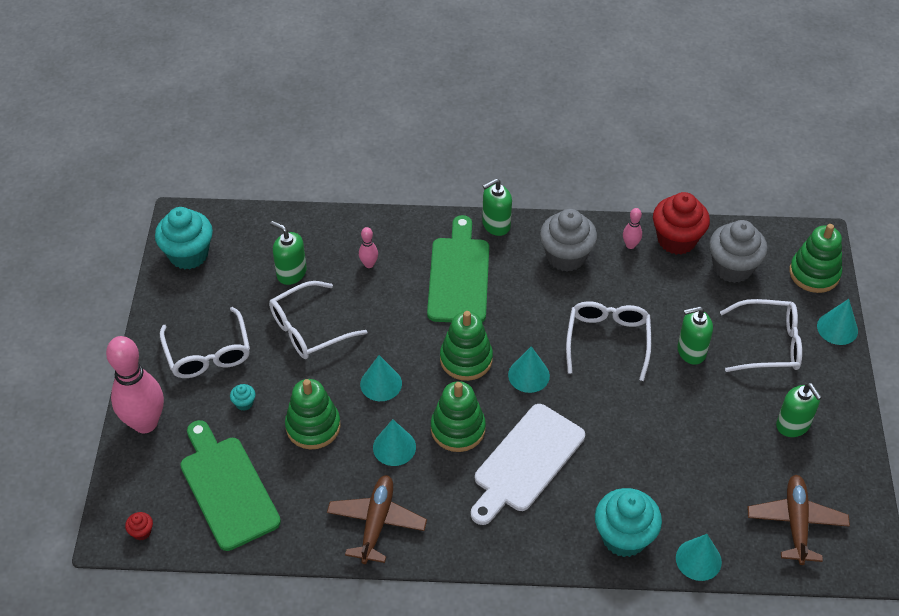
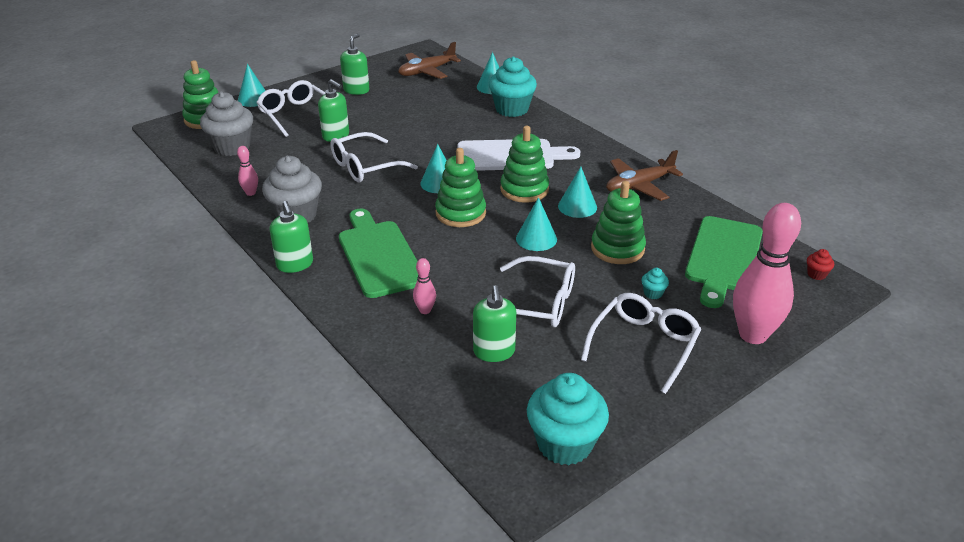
camera: 130 degrees left, 15 degrees down
green cutting board [427,215,489,322] -> green cutting board turned 105 degrees clockwise [339,209,418,298]
green soap dispenser [482,179,512,236] -> green soap dispenser turned 45 degrees clockwise [270,201,313,273]
red cupcake [653,192,710,255] -> none

